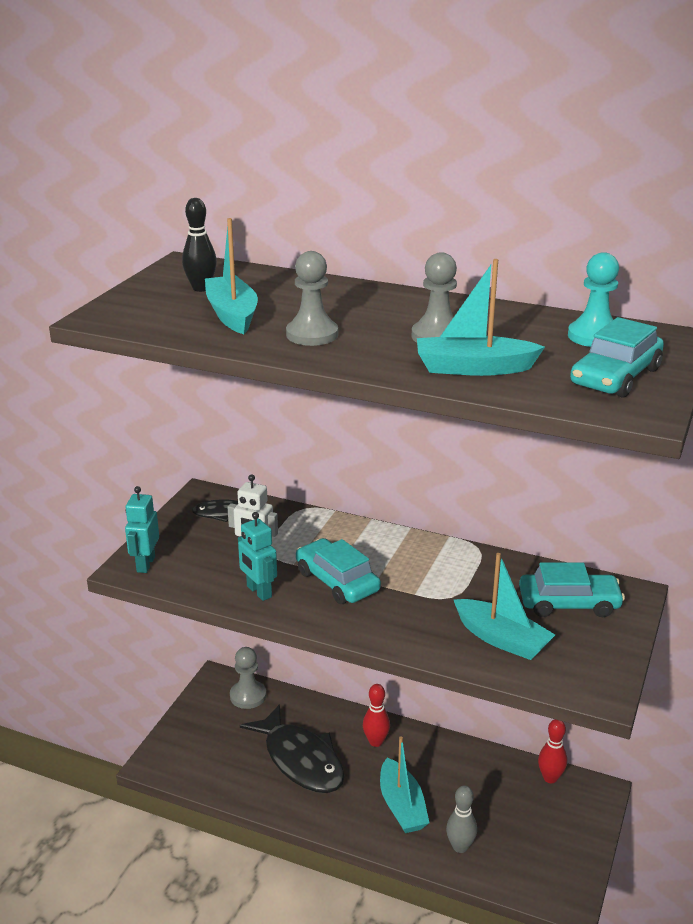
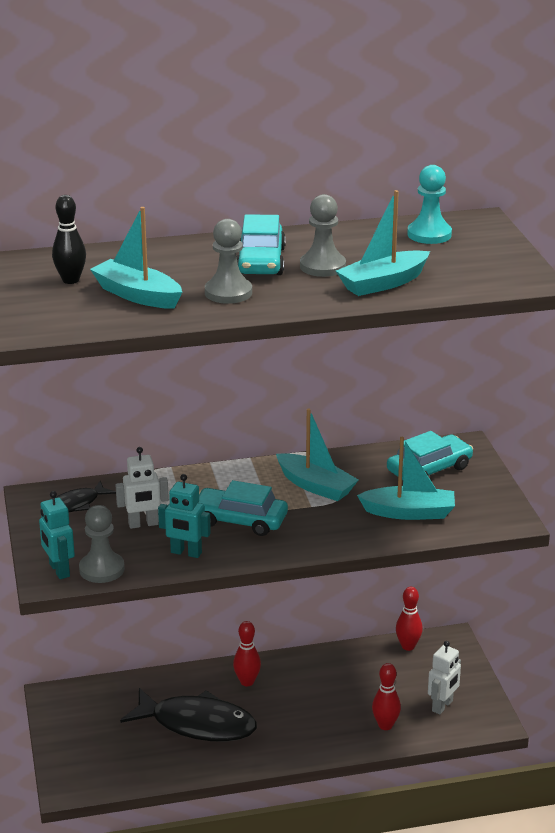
camera: 35 degrees left, 0 degrees up
grey pawn [230,647,266,709] -> grey pawn moved to [79,505,125,583]
turquoise boat [380,736,430,833] -> turquoise boat moved to [276,408,358,501]
grey bowling pin [446,785,477,853] -> red bowling pin [372,663,401,730]
turquoise car [570,317,664,398] -> turquoise car moved to [237,214,286,275]
none -> white robot [428,641,461,715]

